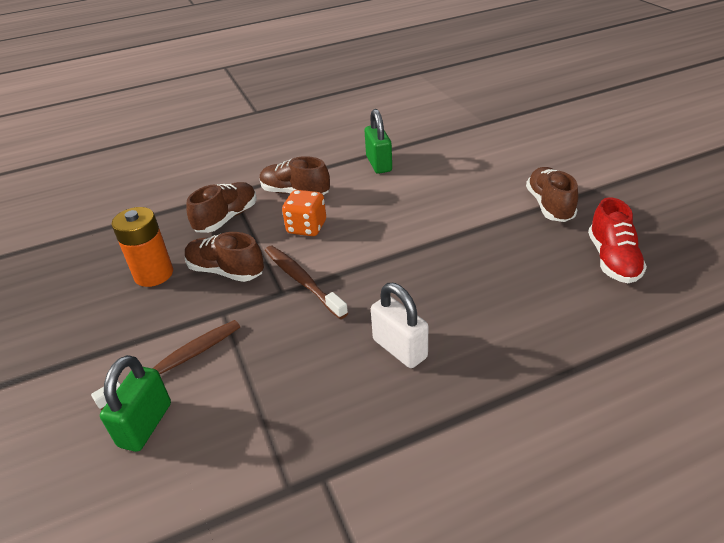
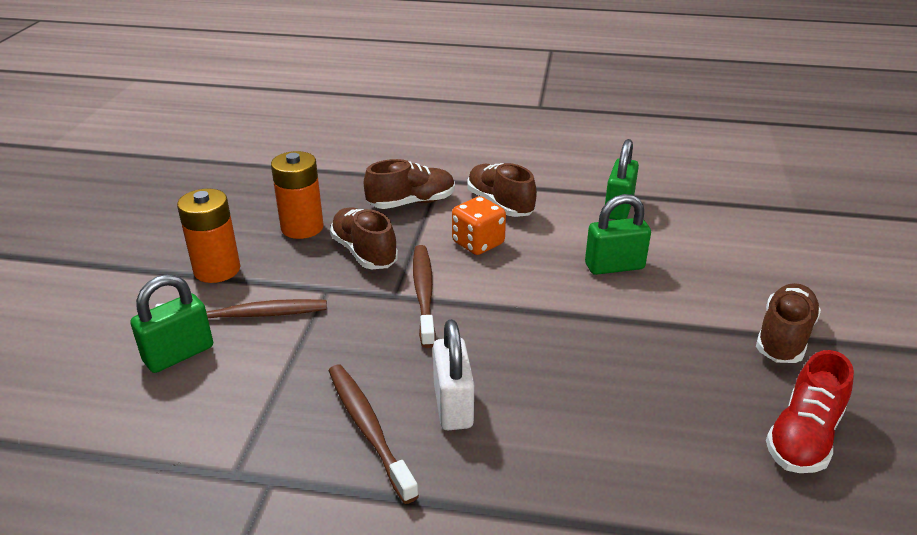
camera: 30 degrees right, 5 degrees down
none -> orange battery [177,189,240,283]
none -> brown toothbrush [329,365,419,504]
none -> green padlock [585,194,651,275]

